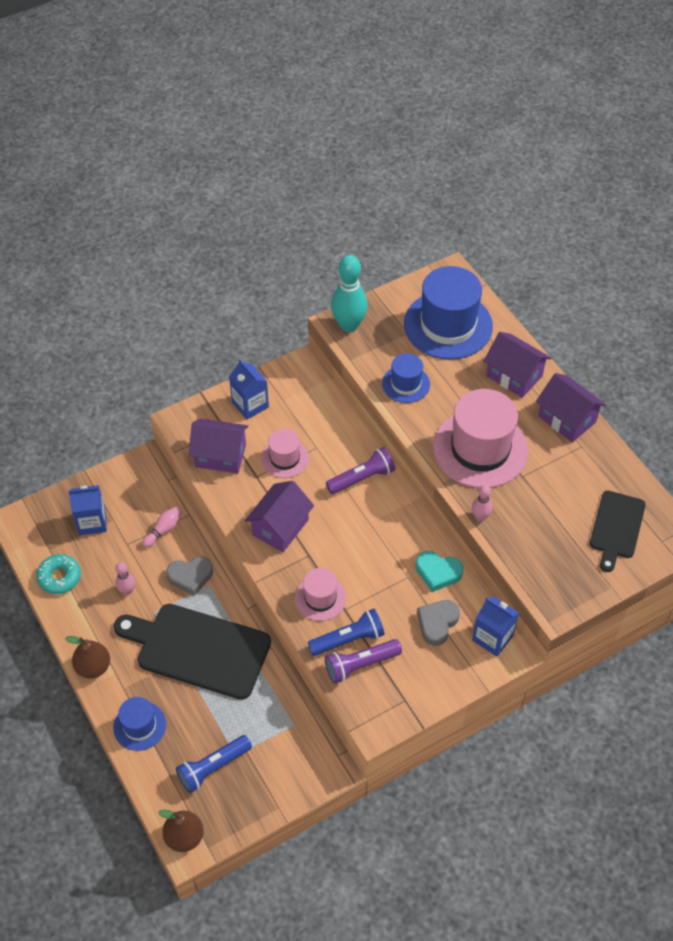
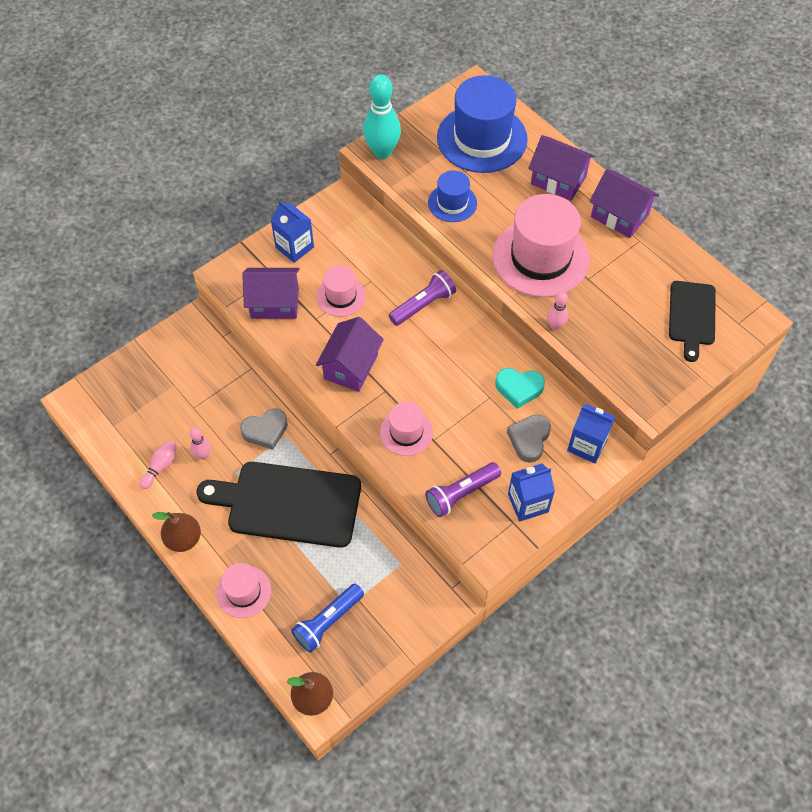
camera: 10 degrees left, 5 degrees up
turquoise donut [36,554,81,594] -> none
blue carton [68,485,107,535] -> blue carton moved to [508,463,555,521]
blue hat [113,697,166,751] -> pink hat [216,563,271,618]
pink bowling pin [142,507,182,548] -> pink bowling pin moved to [140,440,177,489]
blue flashlight [308,609,385,656] -> none

